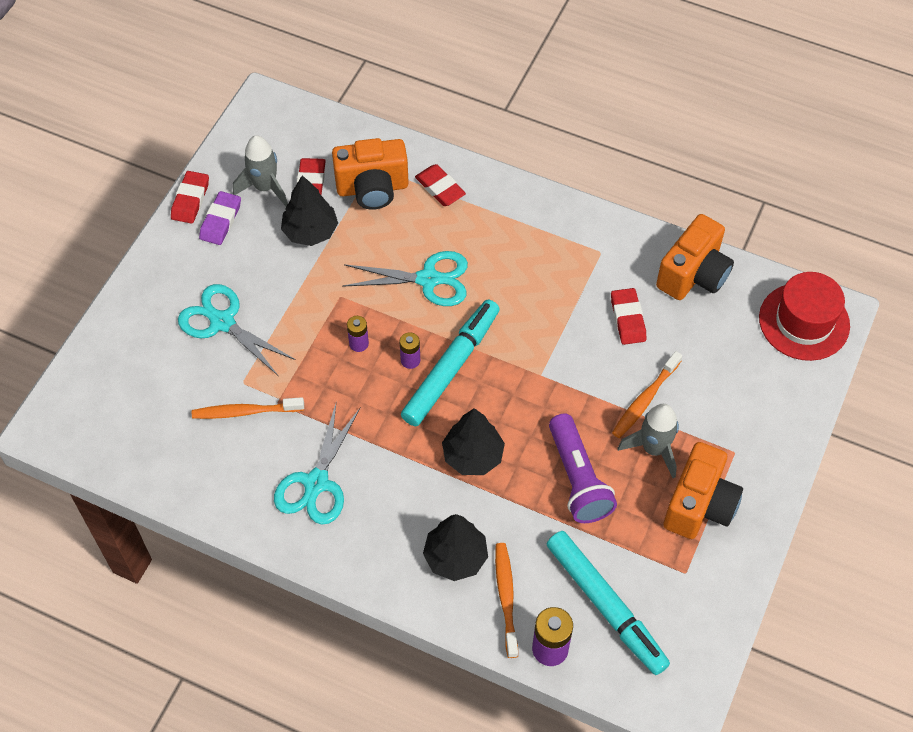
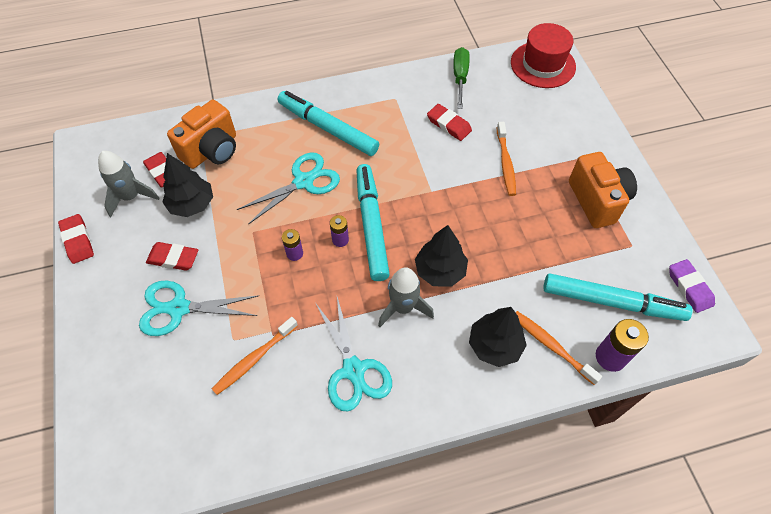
camera: 40 degrees left, 0 degrees up
purple eraser [199,191,241,245] -> purple eraser moved to [669,259,715,313]
red eraser [415,164,466,206] -> red eraser moved to [146,242,198,271]
purple flashlight [549,413,617,523] -> none
grey rocket [618,404,679,478] -> grey rocket moved to [378,267,434,327]
orange camera [656,214,734,300] -> green screwdriver [453,47,470,109]
none -> turquoise marker [278,91,379,156]

